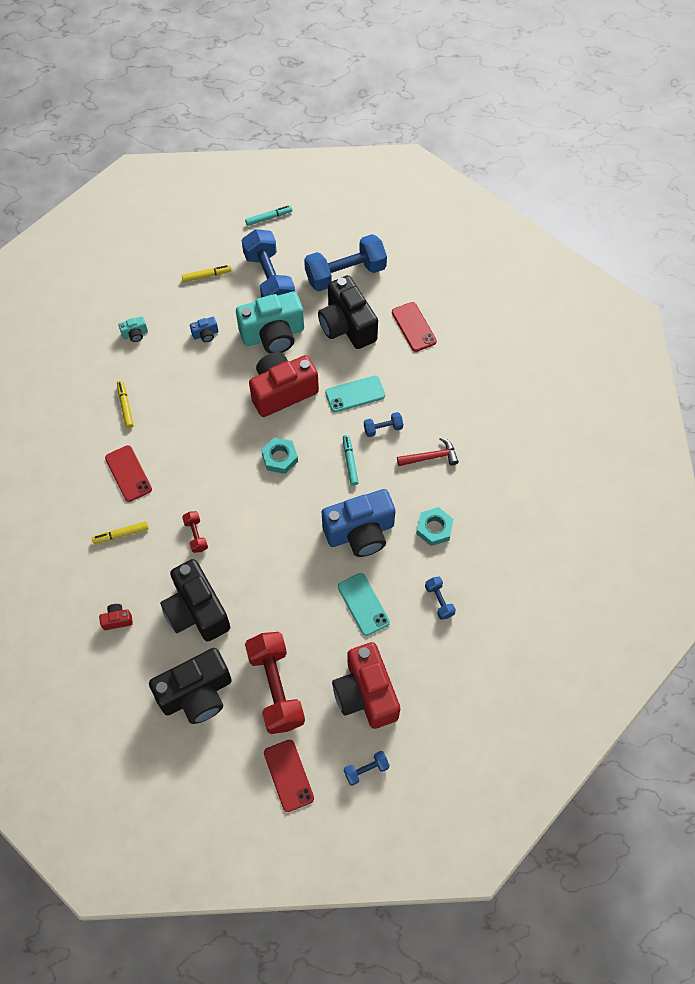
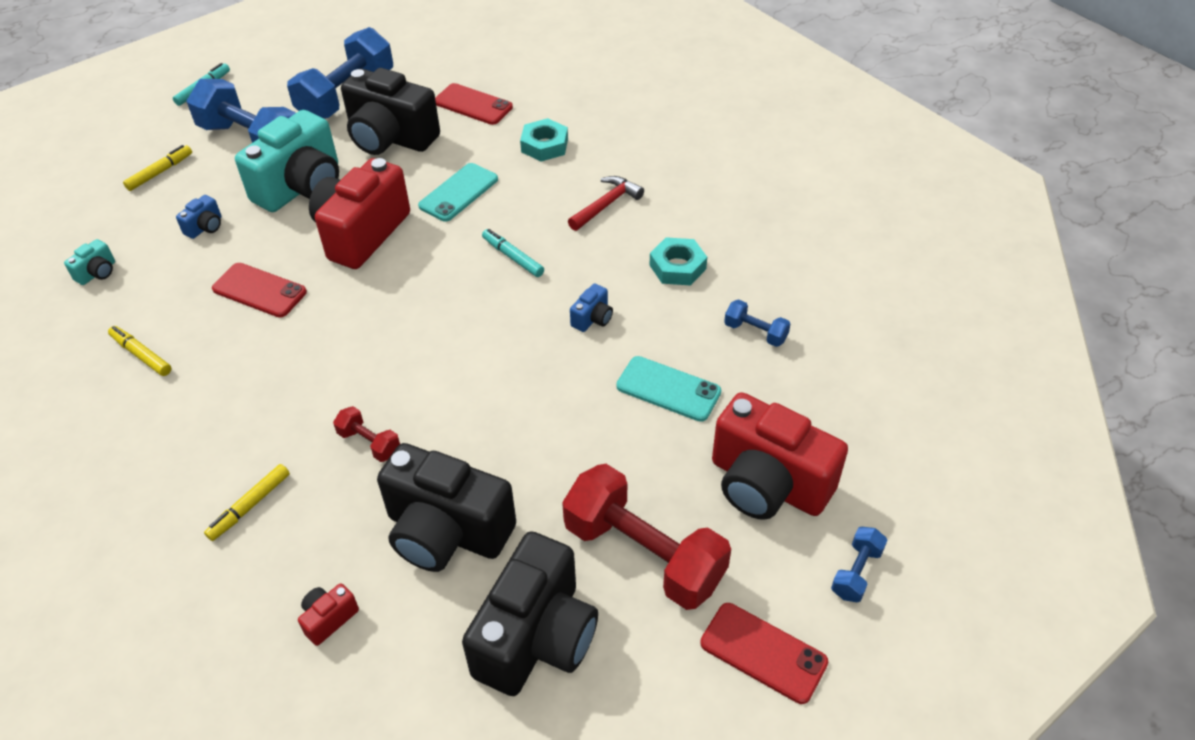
camera: 35 degrees left, 15 degrees down
red phone [105,445,152,502] -> red phone moved to [212,263,307,318]
turquoise nut [261,437,298,474] -> turquoise nut moved to [520,118,568,161]
blue camera [322,489,395,557] -> blue camera [570,283,613,332], size x0.41
blue dumbbell [364,412,403,437] -> none

